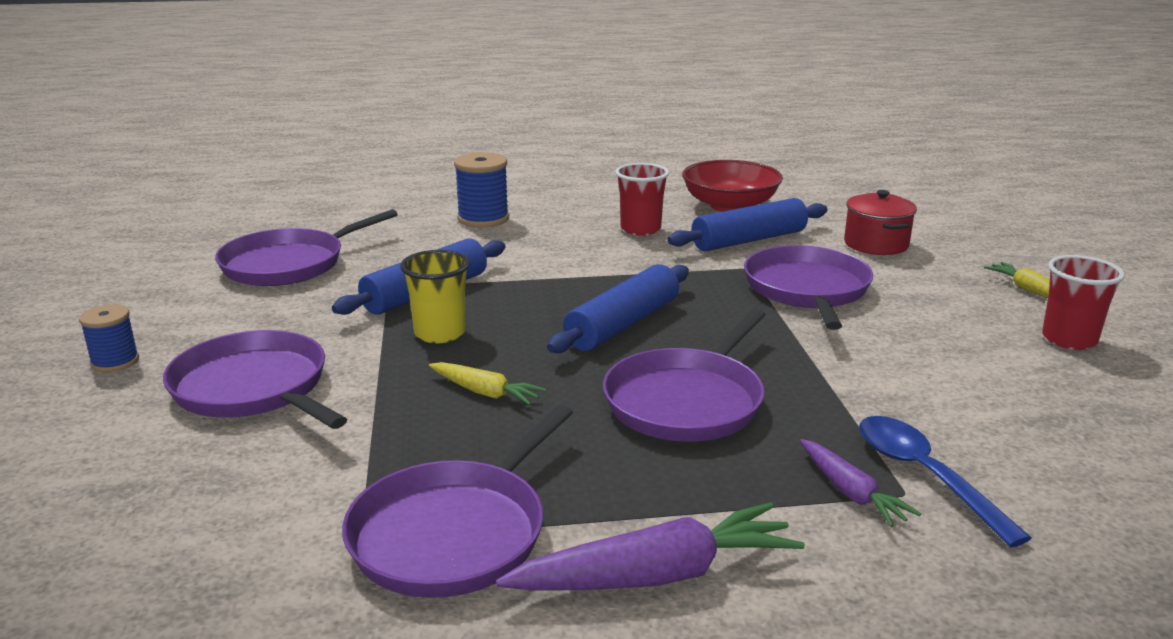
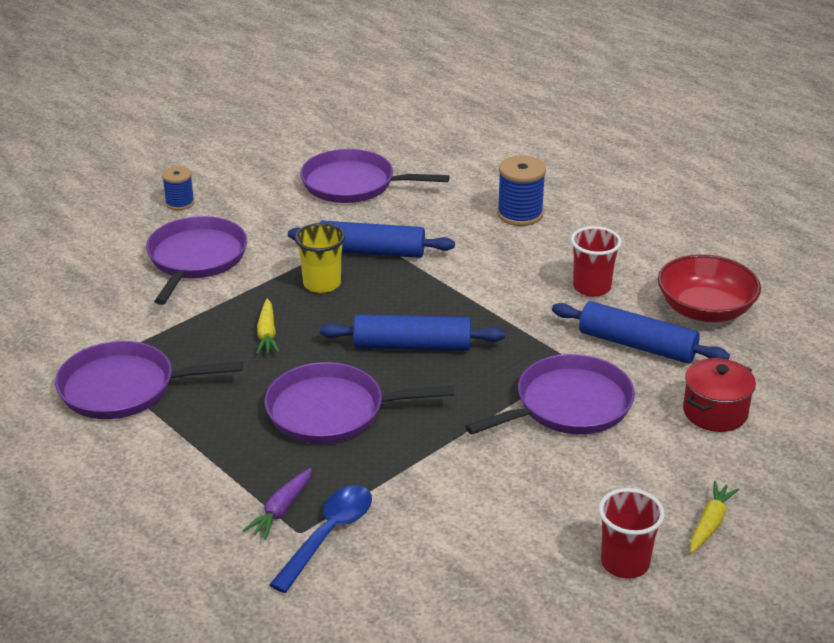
camera: 55 degrees right, 10 degrees up
purple carrot [496,502,805,591] -> none

